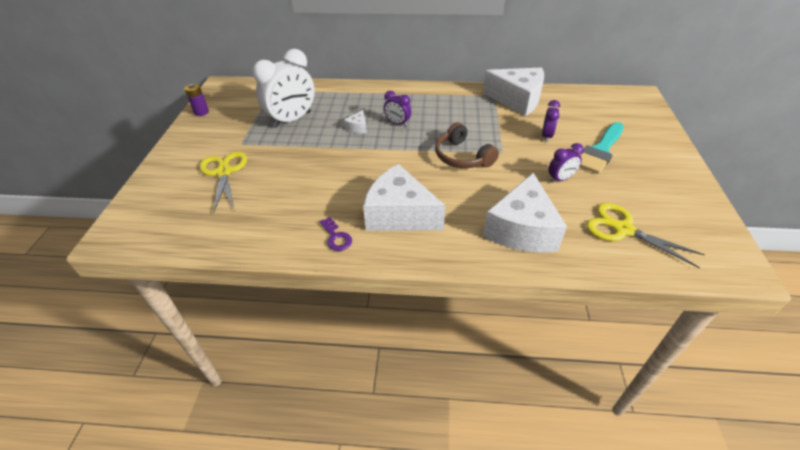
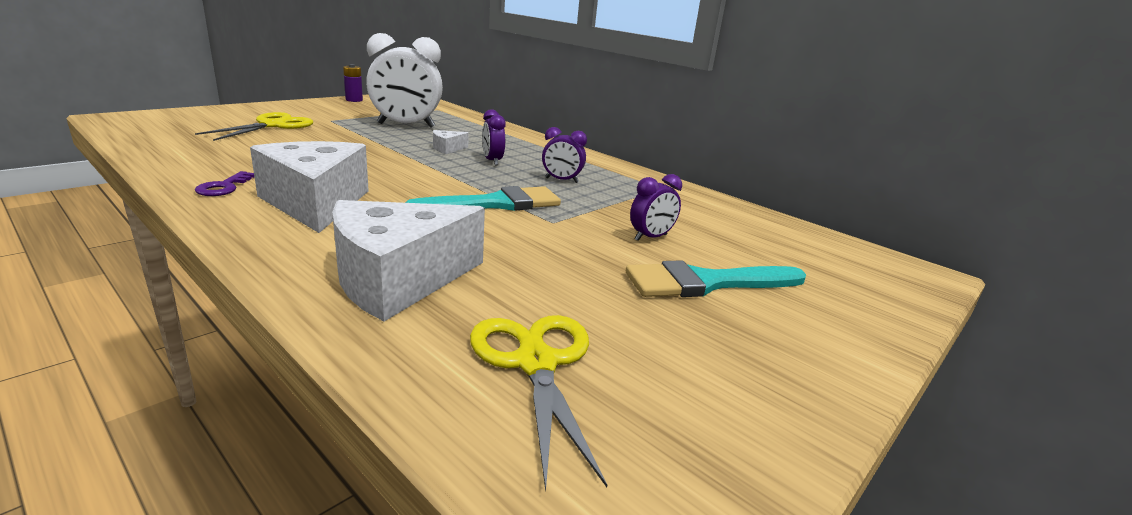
camera: 35 degrees right, 20 degrees down
brown headphones [435,123,499,168] -> turquoise brush [405,186,561,211]
white cheese [483,67,544,116] -> none
purple clock [548,143,584,183] -> purple clock moved to [542,127,587,183]

